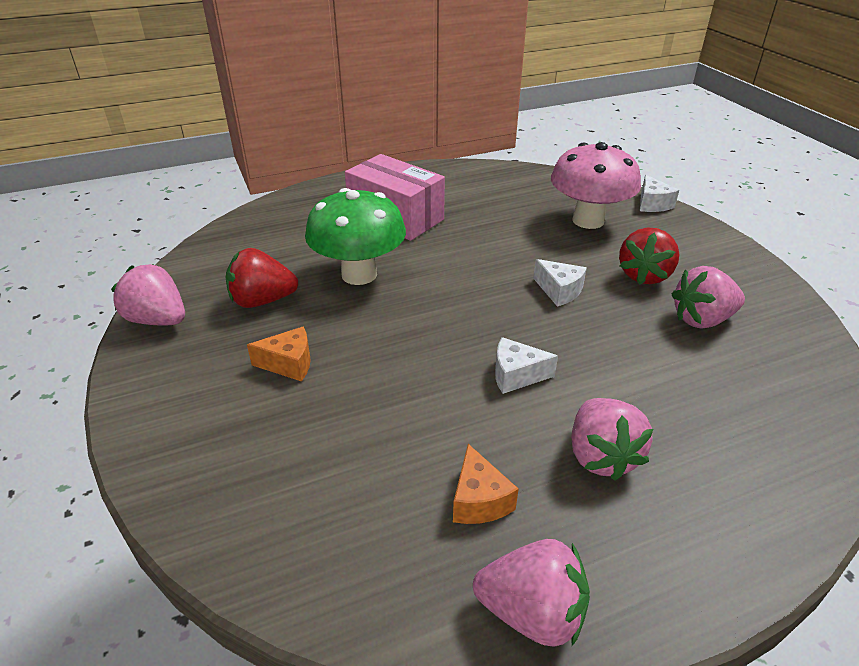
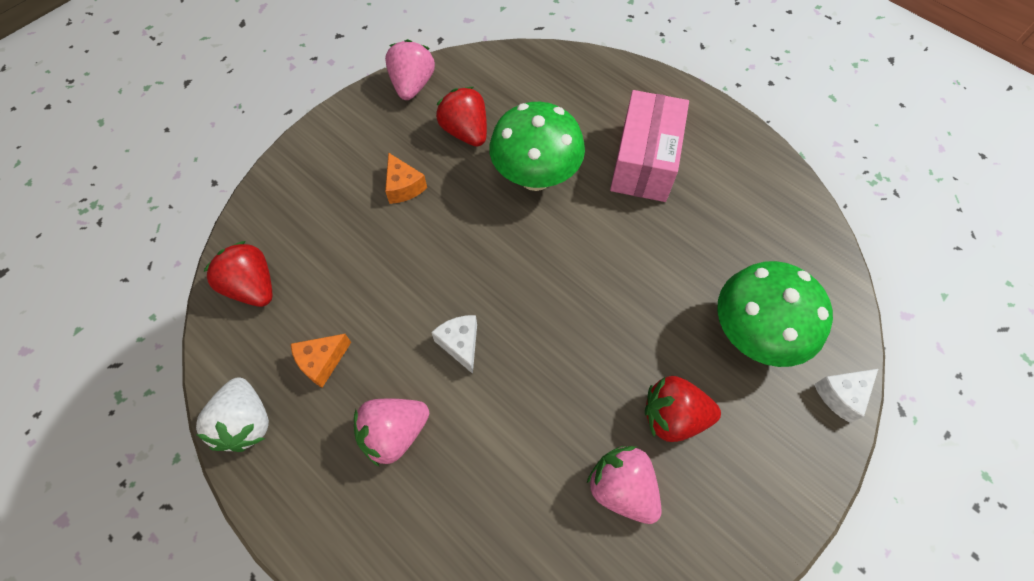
camera: 65 degrees right, 25 degrees up
pink strawberry [473,539,590,646] -> white strawberry [196,377,269,452]
white cheese [533,259,587,307] -> none
pink mushroom [551,142,641,229] -> green mushroom [717,261,833,367]
none -> red strawberry [204,241,273,307]

